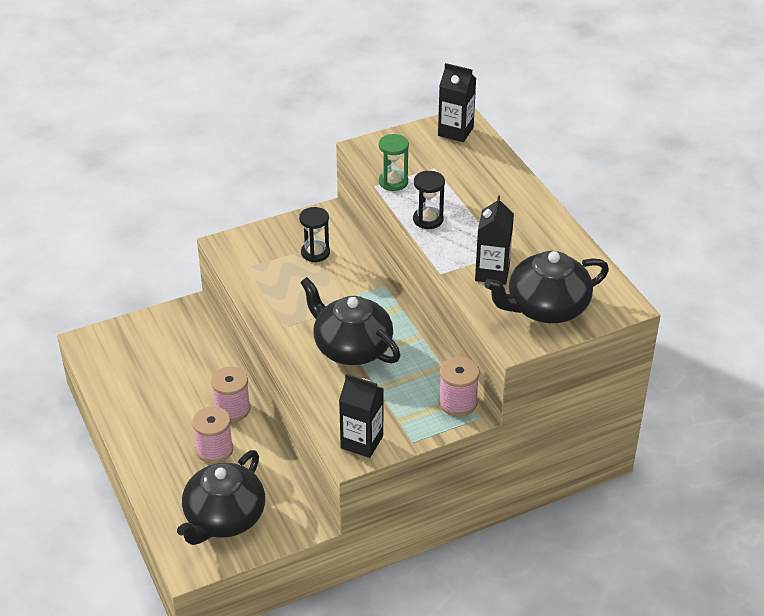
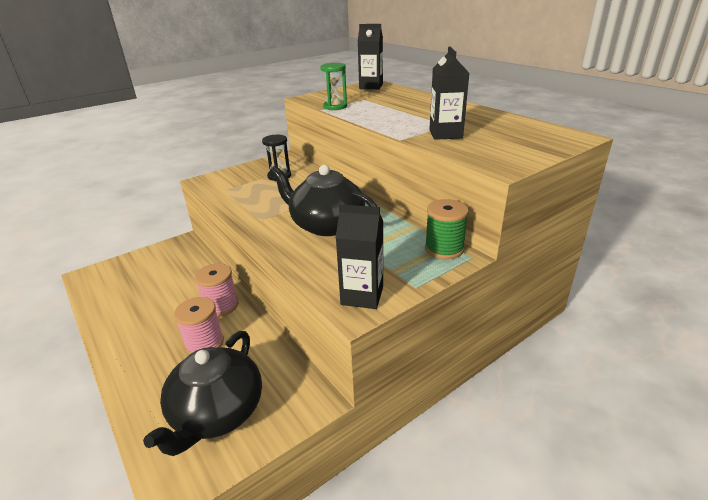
camera: 10 degrees left, 10 degrees down
black hourglass [413,171,445,229] -> none
pink spool [439,357,480,416] -> green spool [425,199,469,259]
black teapot [484,251,609,323] -> none

